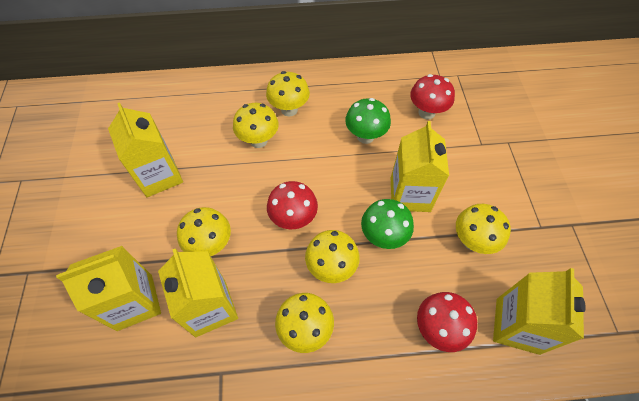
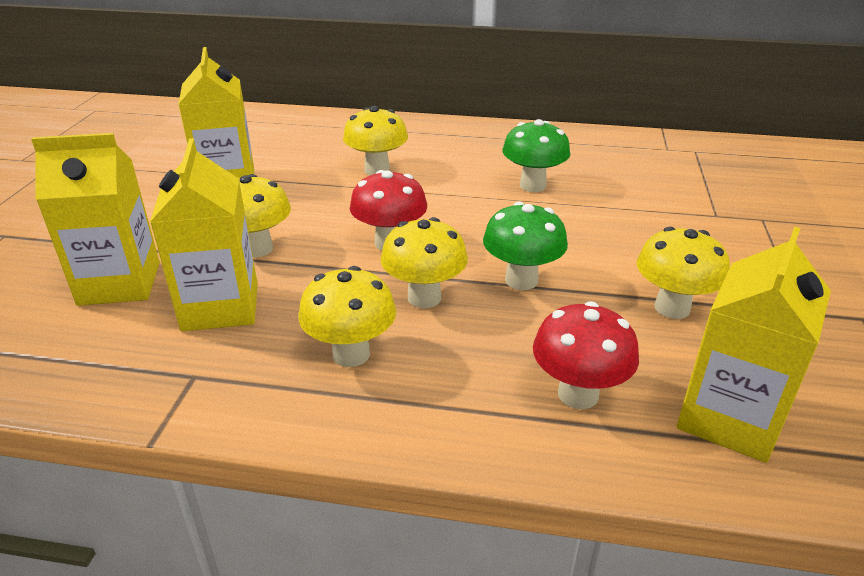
camera: 15 degrees right, 25 degrees down
yellow mushroom [266,71,310,116] -> none
yellow carton [391,121,449,212] -> none
red mushroom [410,74,455,120] -> none

